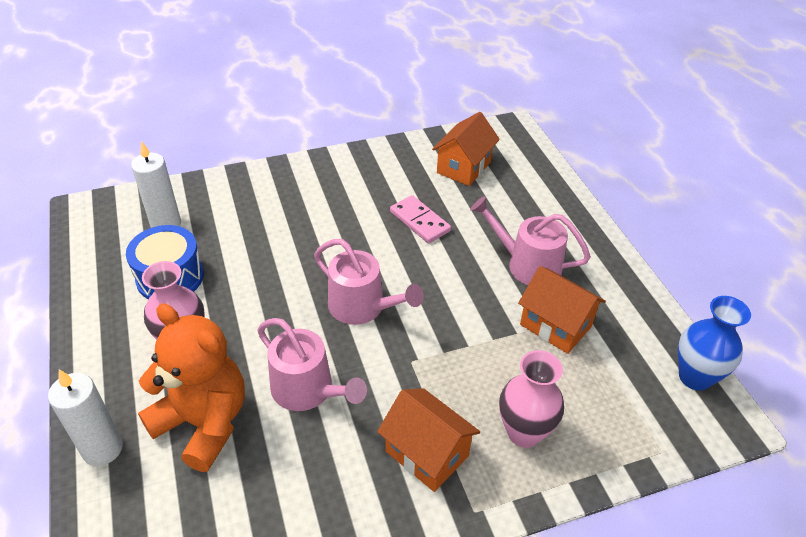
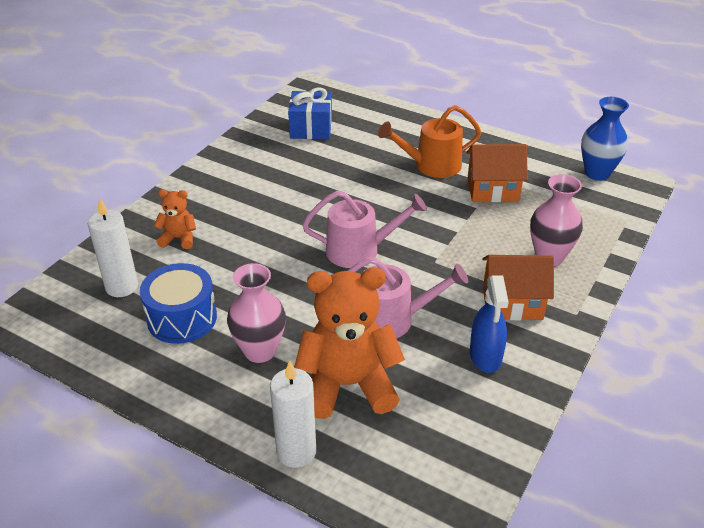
camera: 40 degrees left, 5 degrees down
pink domino [390,195,451,243] -> none
orange house [432,112,500,186] -> blue gift [288,87,332,139]
pink watering can [470,196,591,285] -> orange watering can [378,105,481,178]
none -> orange teddy bear [154,189,196,249]
none -> blue spray bottle [470,275,509,373]

